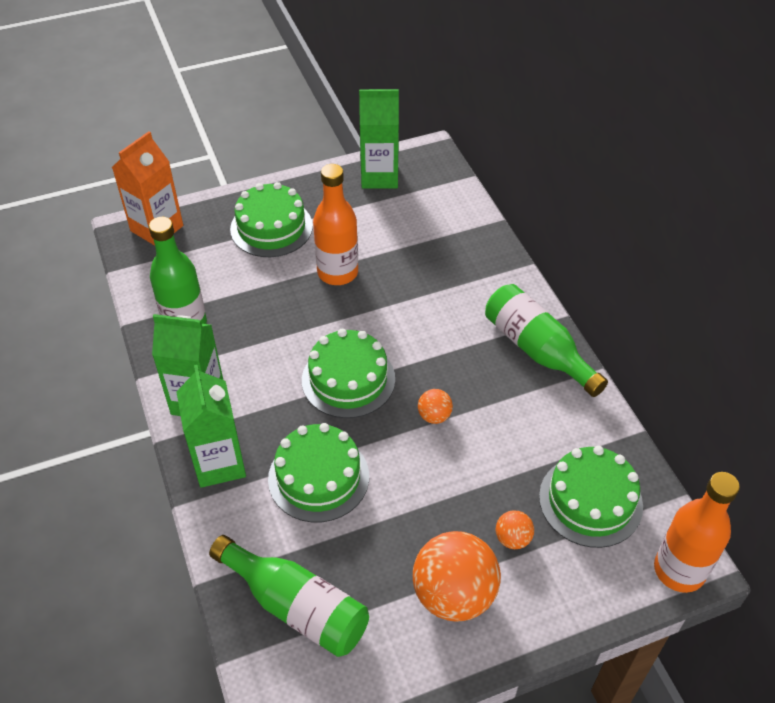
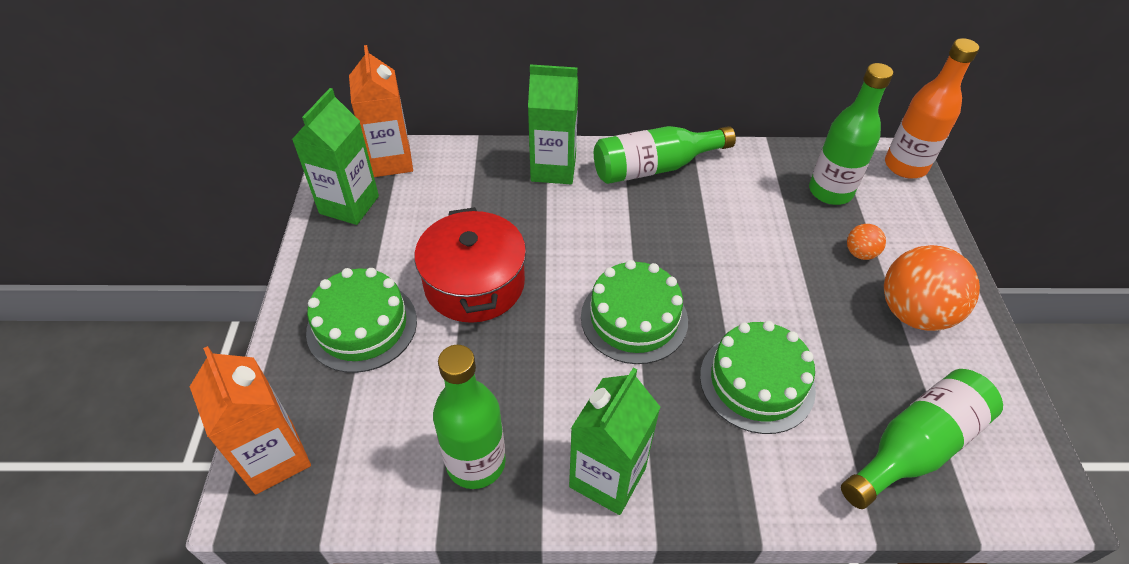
camera: 70 degrees left, 0 degrees up
green carton [176,365,246,488] -> green carton moved to [528,64,578,184]
orange bottle [313,164,358,285] -> red pot [414,207,526,323]
orange ball [418,389,453,424] -> none
green cake [539,446,643,548] -> green bottle [809,63,893,205]
none -> orange carton [349,45,413,177]

